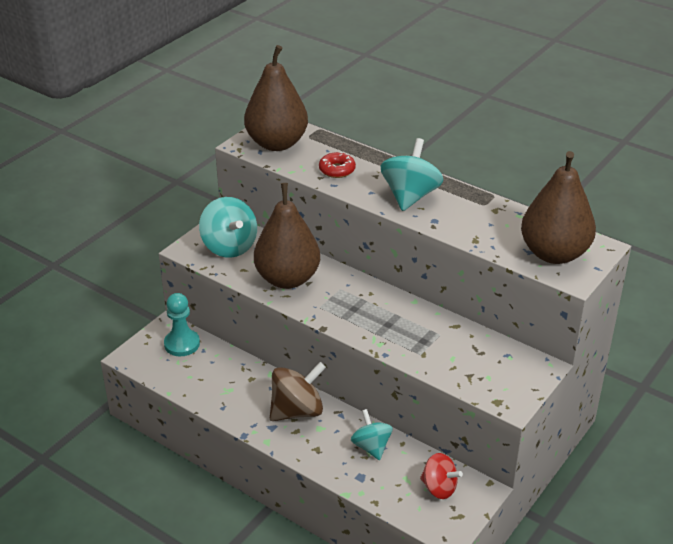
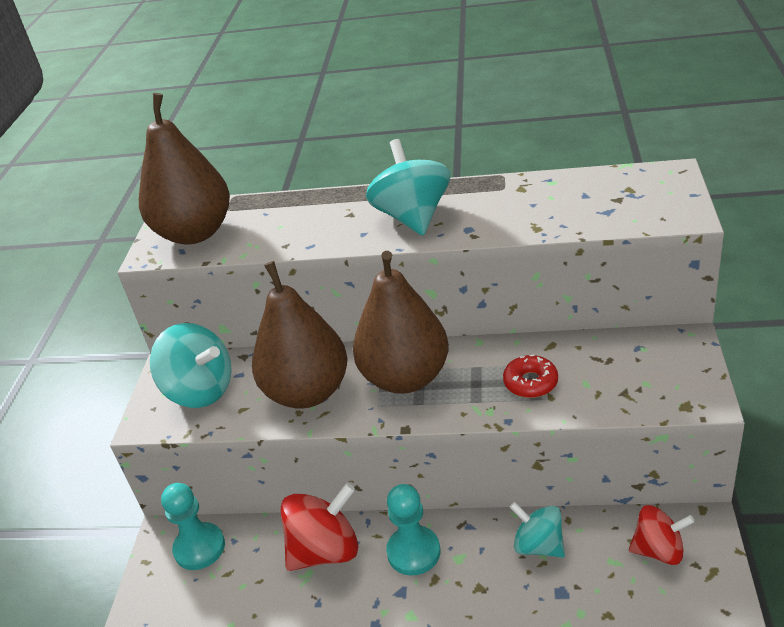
camera: 25 degrees left, 0 degrees up
brown spinning top [270,362,326,421] -> turquoise pawn [386,484,440,575]
red donut [319,152,356,178] -> red donut moved to [503,354,558,398]
brown pear [521,151,596,264] -> brown pear moved to [353,251,449,394]
none -> red spinning top [281,483,358,571]

